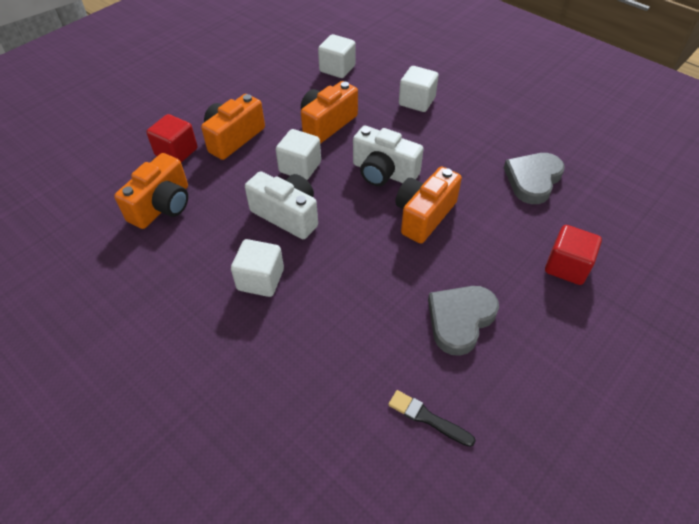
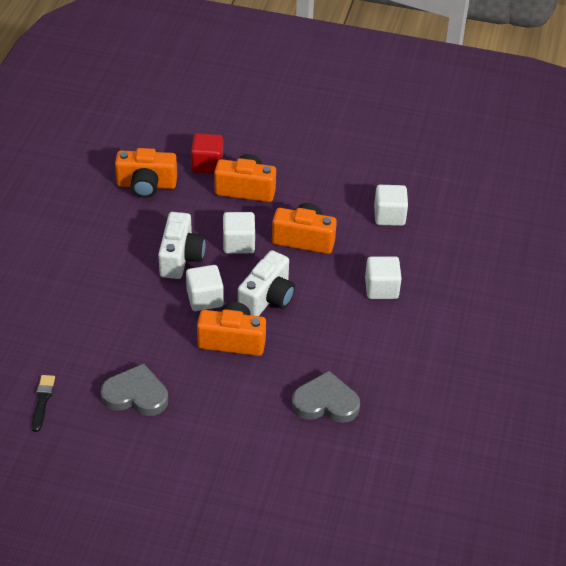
camera: 60 degrees right, 5 degrees down
white cube [231,239,284,297] -> white cube moved to [186,265,224,311]
white camera [353,126,423,186] -> white camera turned 150 degrees counterclockwise [238,250,295,316]
red cube [545,225,602,285] -> none

